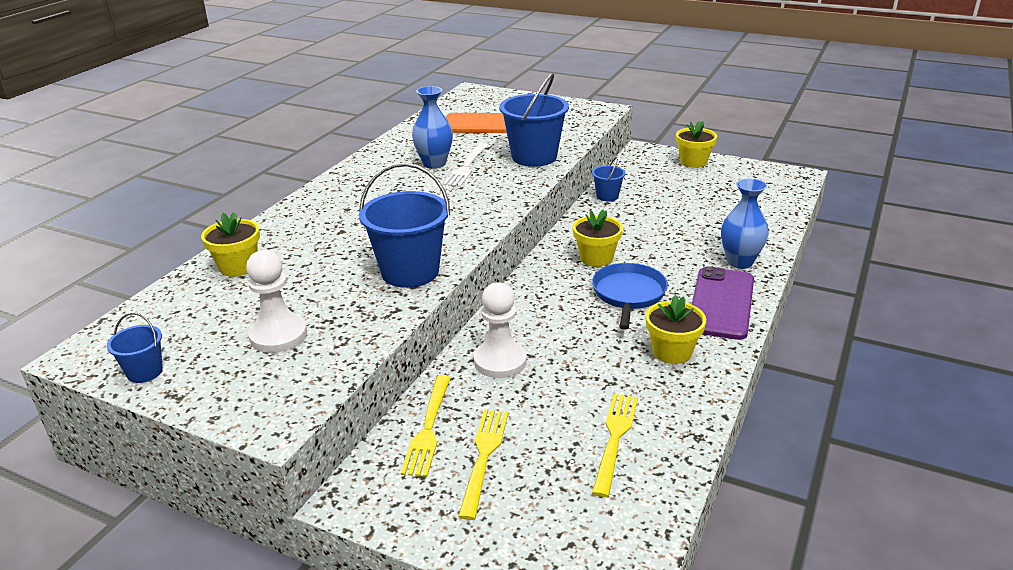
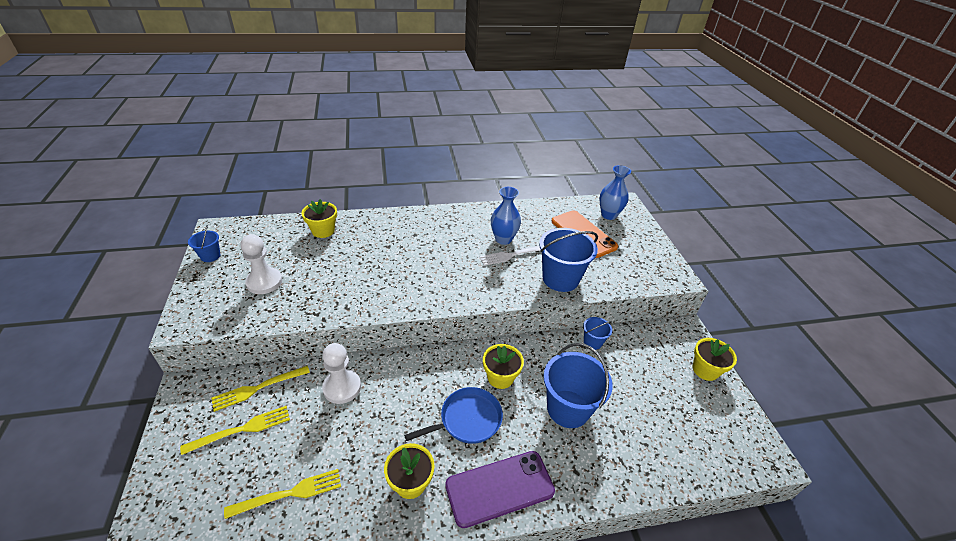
camera: 50 degrees right, 10 degrees up
blue bucket [359,163,450,288] -> blue bucket moved to [543,343,613,428]
blue vase [721,178,769,269] -> blue vase moved to [599,165,631,220]

